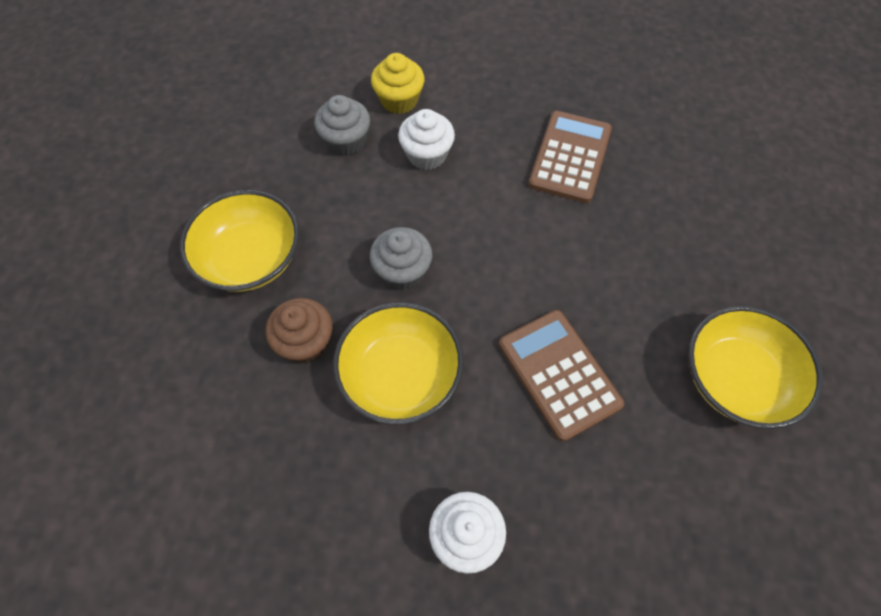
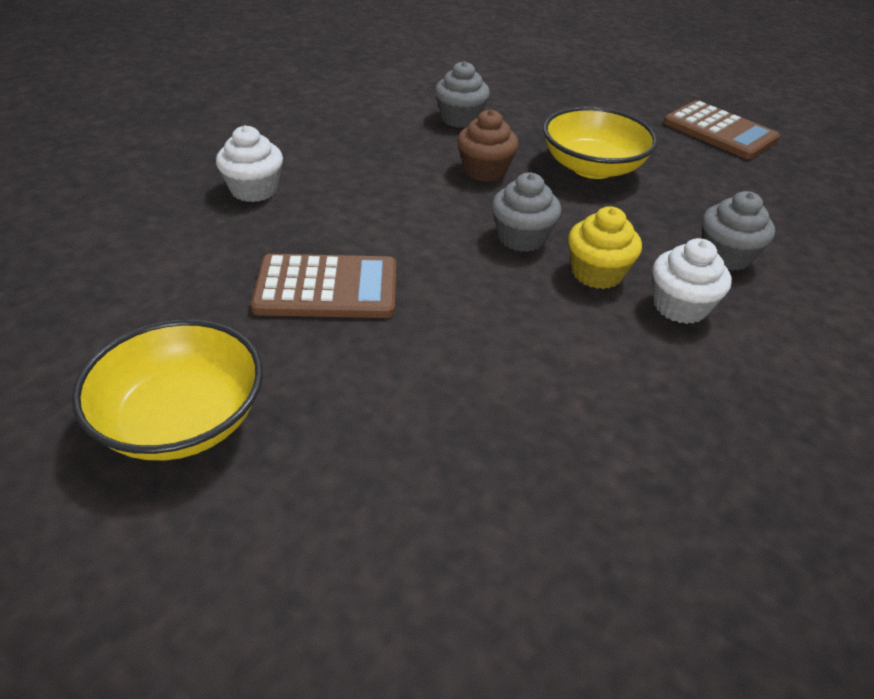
camera: 115 degrees right, 20 degrees down
yellow bowl [333,302,464,425] -> none
yellow cupcake [371,53,424,114] -> yellow cupcake moved to [568,206,642,289]
brown calculator [528,111,612,203] -> brown calculator moved to [664,100,780,159]
none -> grey cupcake [435,61,490,128]

